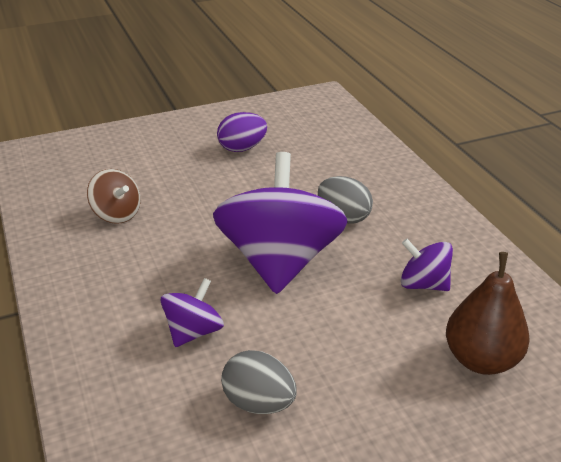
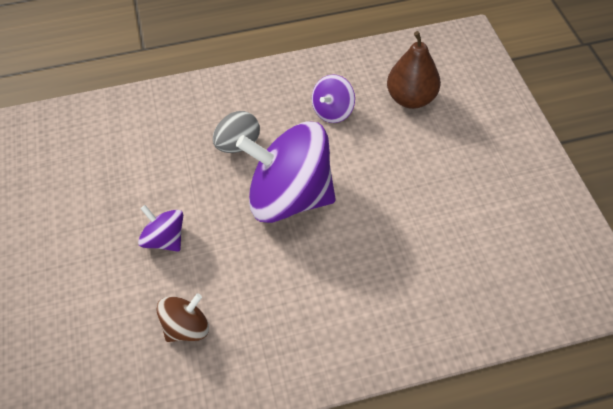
camera: 80 degrees left, 20 degrees up
purple spinning top [161,278,224,347] -> purple spinning top moved to [138,205,183,252]
purple egg [217,112,267,152] -> none
grey egg [221,350,296,414] -> none

